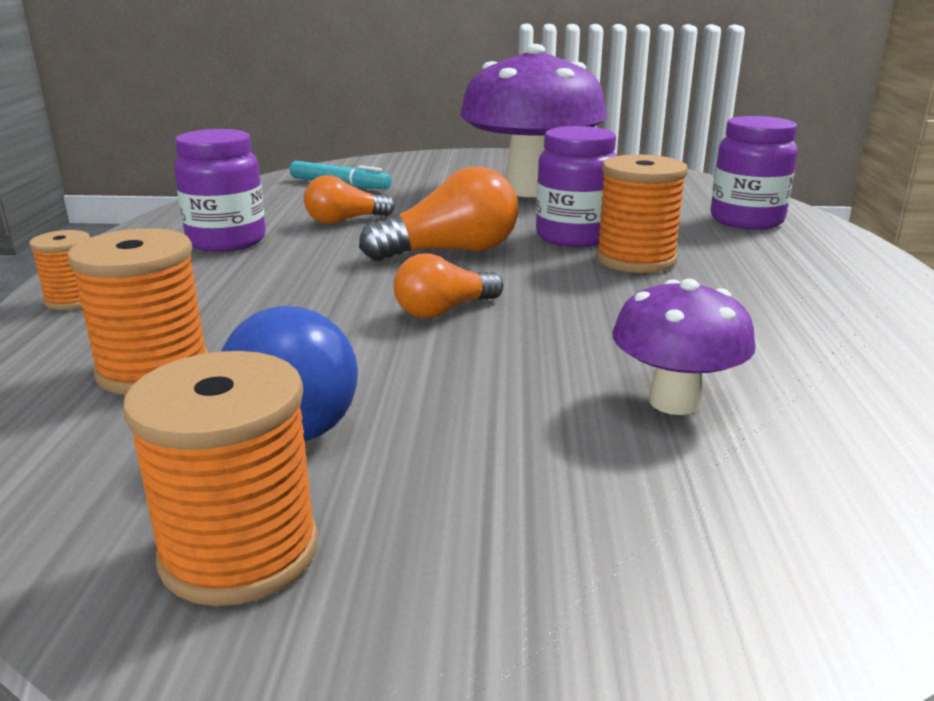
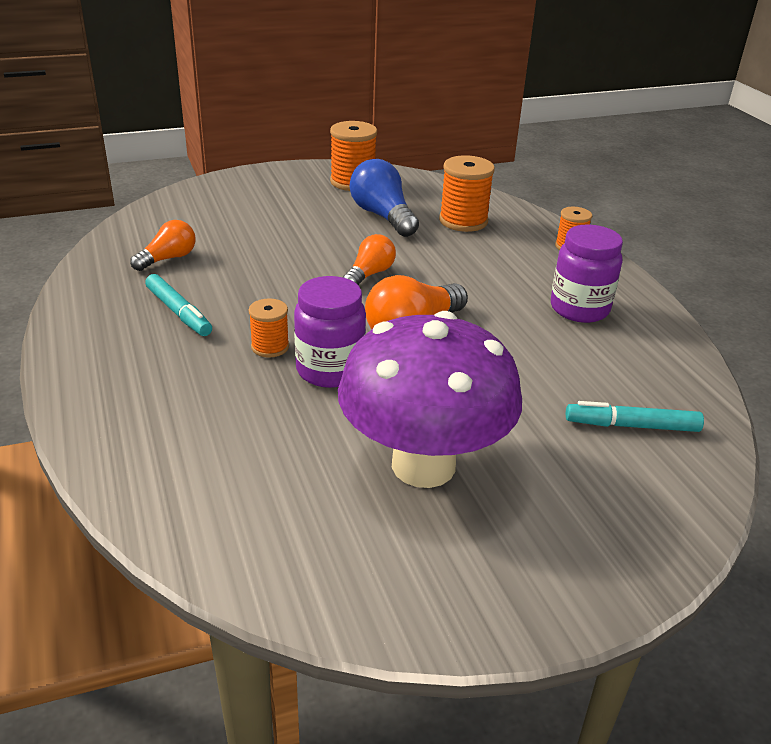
camera: 155 degrees right, 10 degrees up
orange light bulb [304,175,395,224] -> orange light bulb moved to [130,220,195,271]
orange spool [596,154,688,273] -> orange spool [249,298,289,358], size x0.59
purple mushroom [612,279,756,415] -> none
purple jar [711,116,798,229] -> none
none -> turquoise marker [145,274,212,336]

